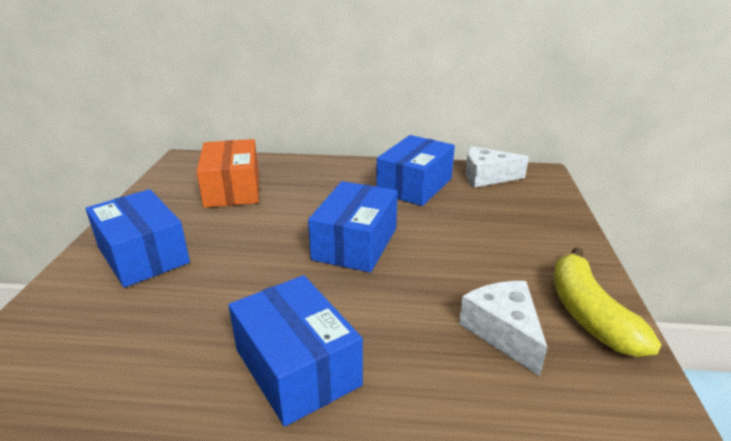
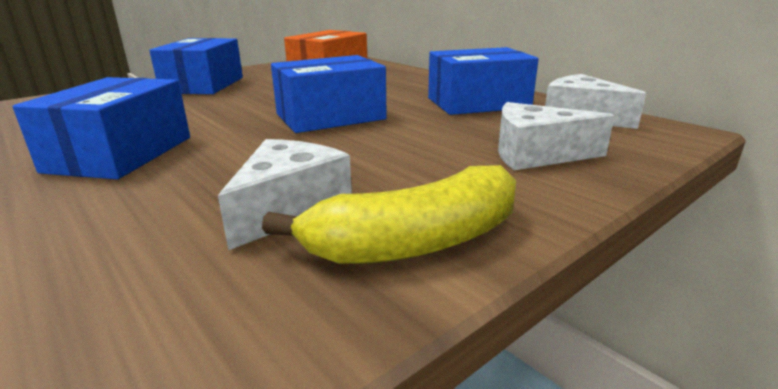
camera: 45 degrees right, 5 degrees down
yellow banana [553,247,662,357] -> yellow banana turned 150 degrees counterclockwise [262,165,516,264]
none -> white cheese [498,102,614,170]

